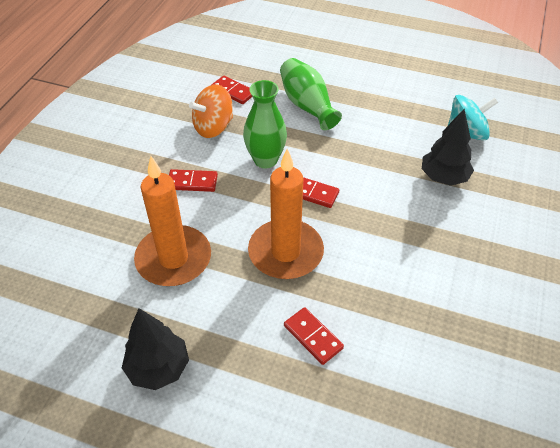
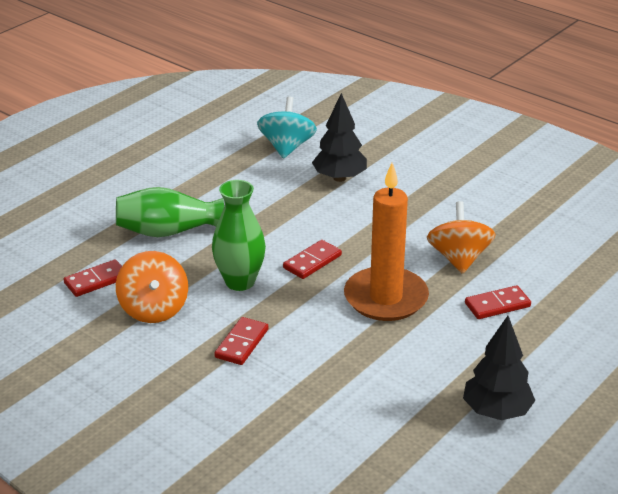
camera: 70 degrees left, 15 degrees down
orange candle [134,156,211,286] -> none
none -> orange spinning top [427,201,496,274]

